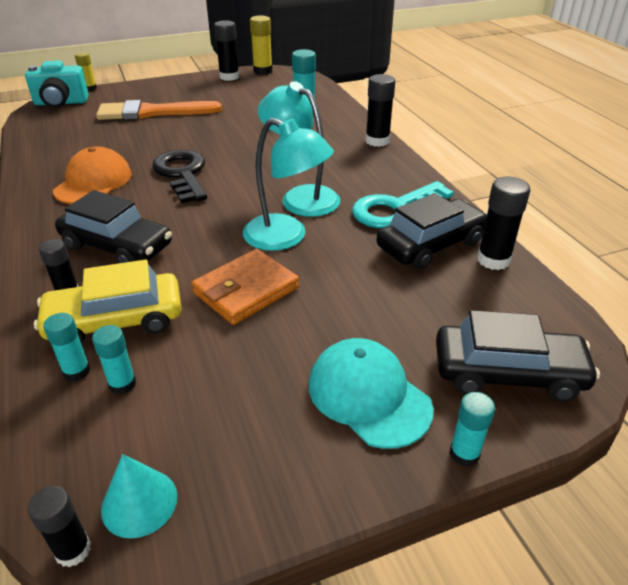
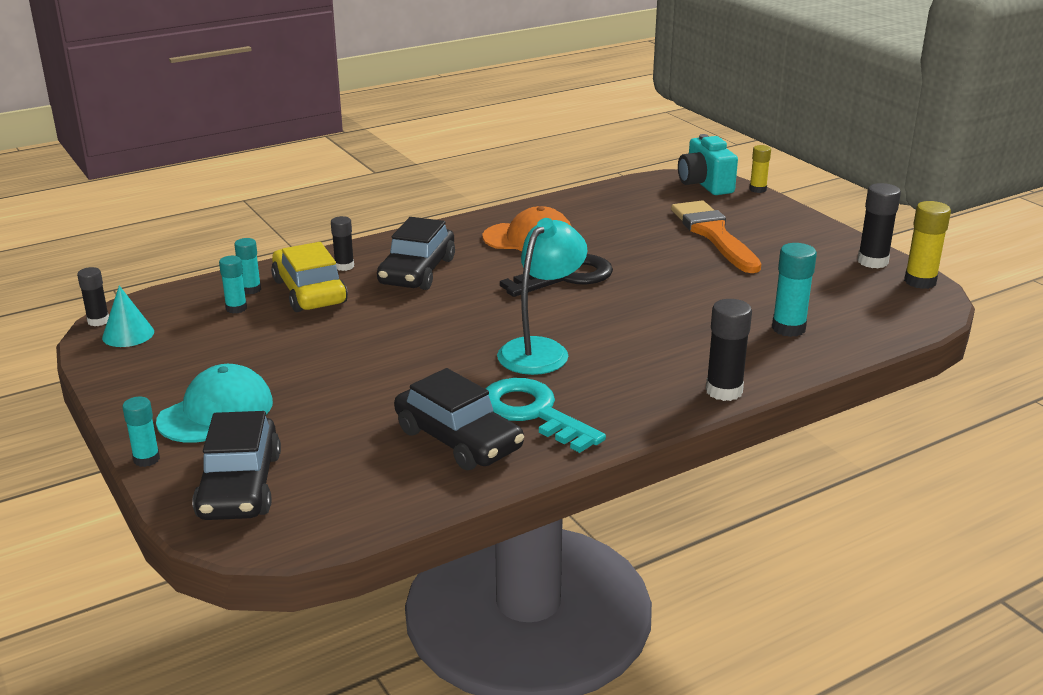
camera: 80 degrees right, 10 degrees down
orange wallet [191,249,299,325] -> none
turquoise lamp [243,118,334,251] -> none
black glue stick [477,177,531,270] -> none

